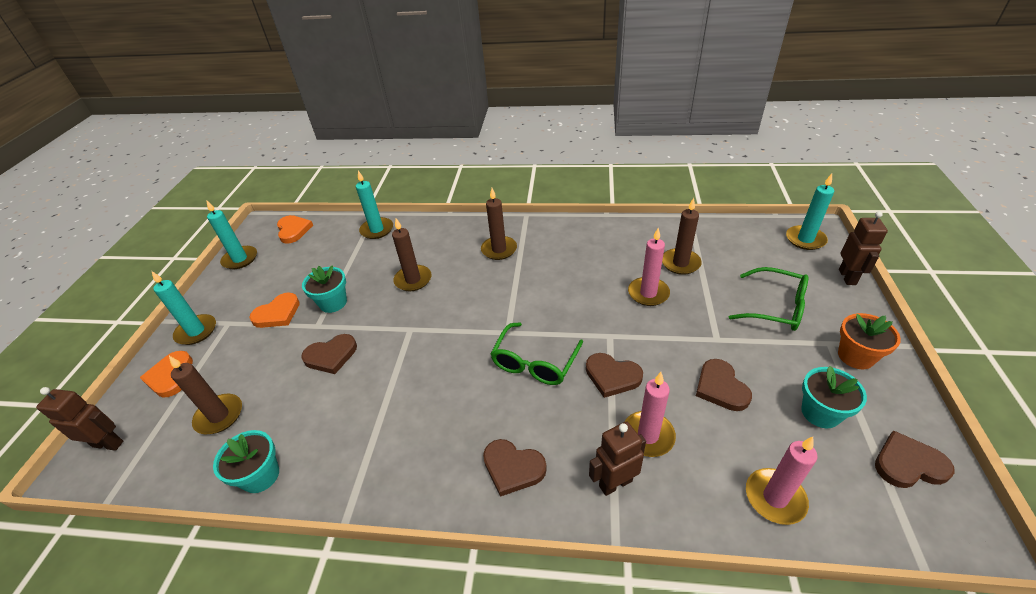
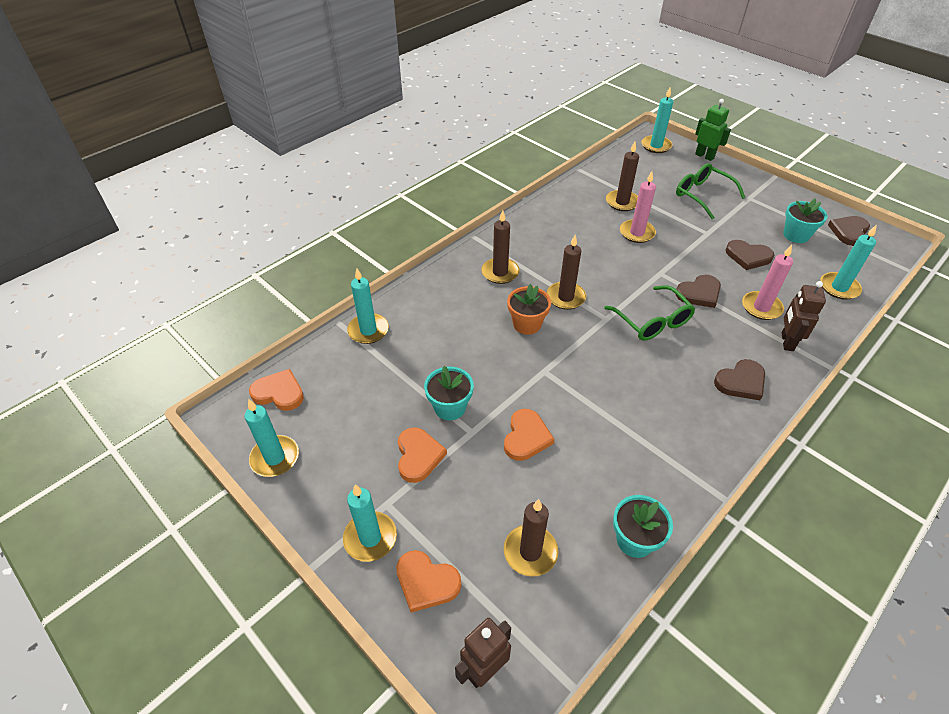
camera: 55 degrees left, 5 degrees up
brown heart [301,334,357,374] -> orange heart [504,409,555,461]
brown candle [392,218,431,291] -> brown candle moved to [547,235,586,310]
green glasses [729,267,808,331] -> green glasses turned 105 degrees counterclockwise [676,163,745,219]
pink candle [746,437,817,525] -> turquoise candle [820,225,877,300]
orange flower pot [838,313,901,369] -> orange flower pot moved to [507,284,551,335]
brown robot [839,211,888,285] -> green robot [695,99,731,161]

